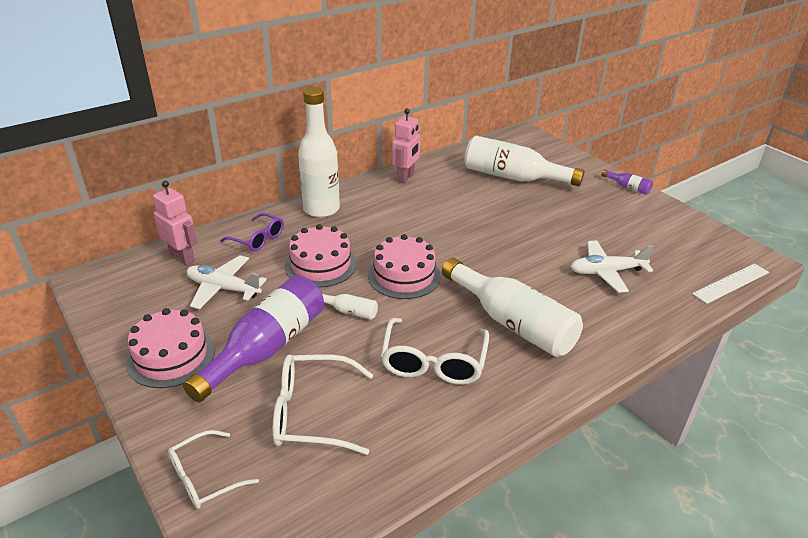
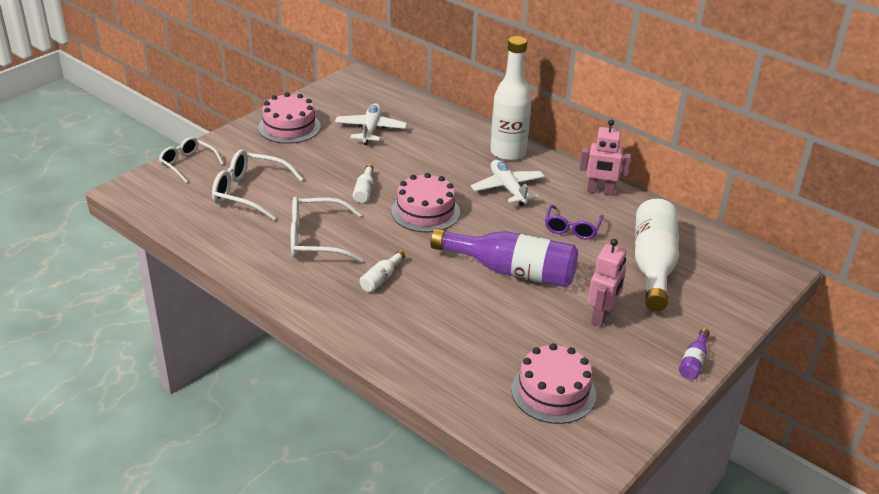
camera: 75 degrees right, 0 degrees up
pink robot [153,181,197,266] -> pink robot moved to [588,239,626,327]
purple bottle [183,275,324,403] -> purple bottle moved to [430,228,578,287]
purple glasses [220,213,284,252] -> purple glasses moved to [545,205,604,240]
white glasses [273,354,373,455] -> white glasses turned 60 degrees counterclockwise [212,150,303,220]
pink cake [285,224,357,288] -> pink cake moved to [511,343,596,424]
white bottle [442,258,583,357] -> white bottle [360,250,405,292], size x0.43
white plane [571,240,654,293] -> white plane moved to [471,160,545,206]
white ruler [692,263,769,304] -> none

